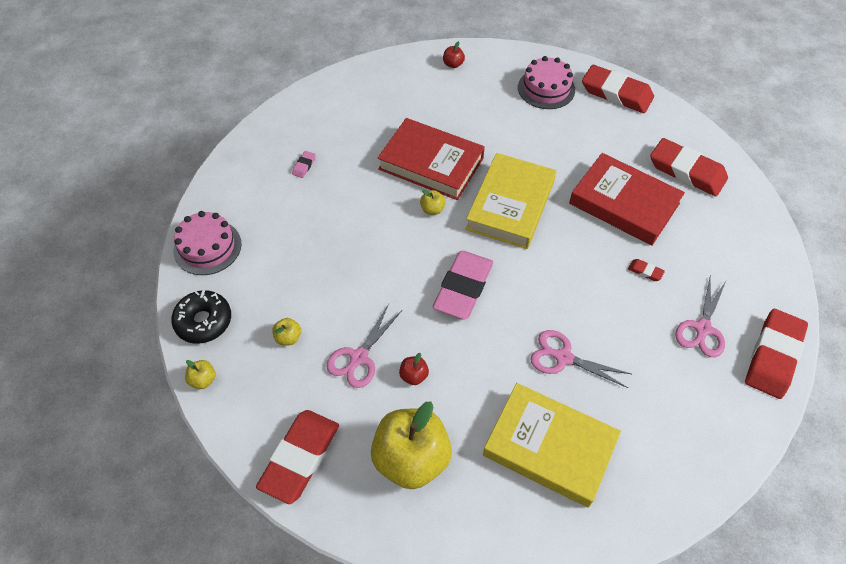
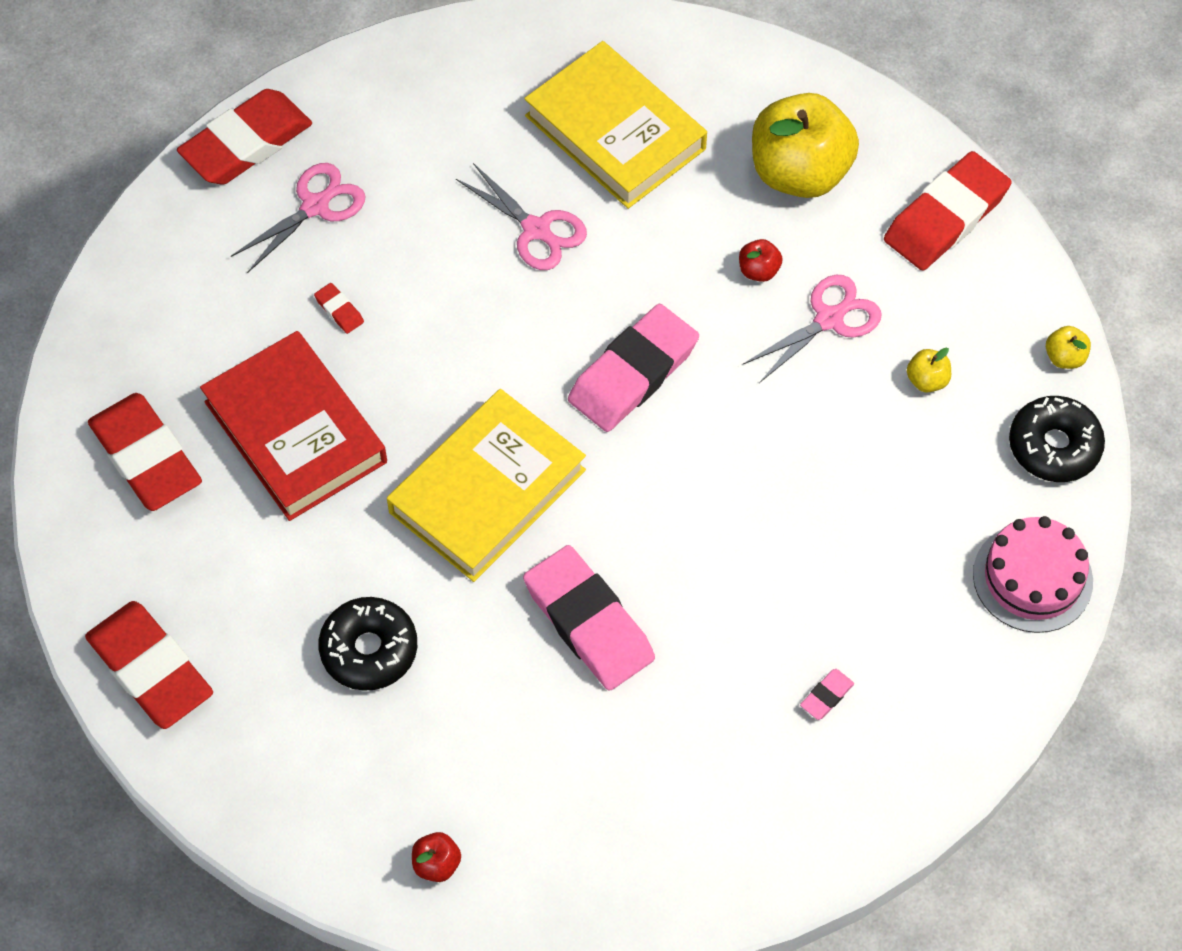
camera: 160 degrees left, 5 degrees up
red book [377,118,485,200] -> pink eraser [523,545,655,691]
yellow apple [420,190,446,215] -> none
pink cake [518,56,575,109] -> none
none -> black donut [319,597,417,691]

